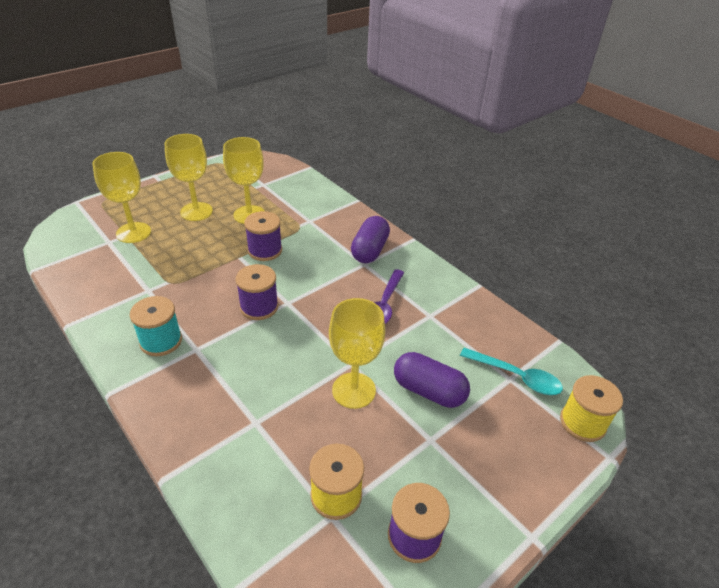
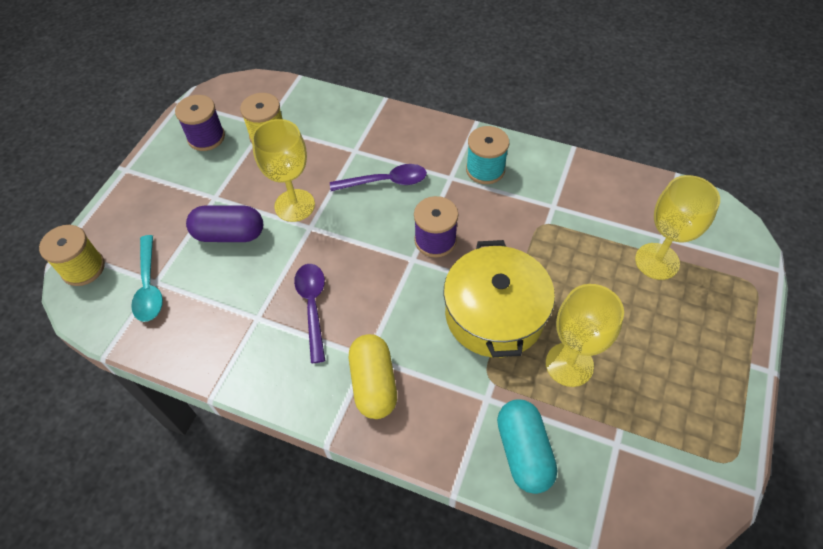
camera: 155 degrees right, 15 degrees up
yellow goblet [164,134,213,221] -> none
purple spool [244,211,282,261] -> yellow pot [444,240,555,358]
purple capsule [351,216,390,263] -> yellow capsule [349,334,397,419]
turquoise spoon [460,348,563,395] -> turquoise spoon turned 105 degrees counterclockwise [131,235,163,322]
none -> purple spoon [330,164,427,191]
none -> turquoise capsule [497,399,557,494]

